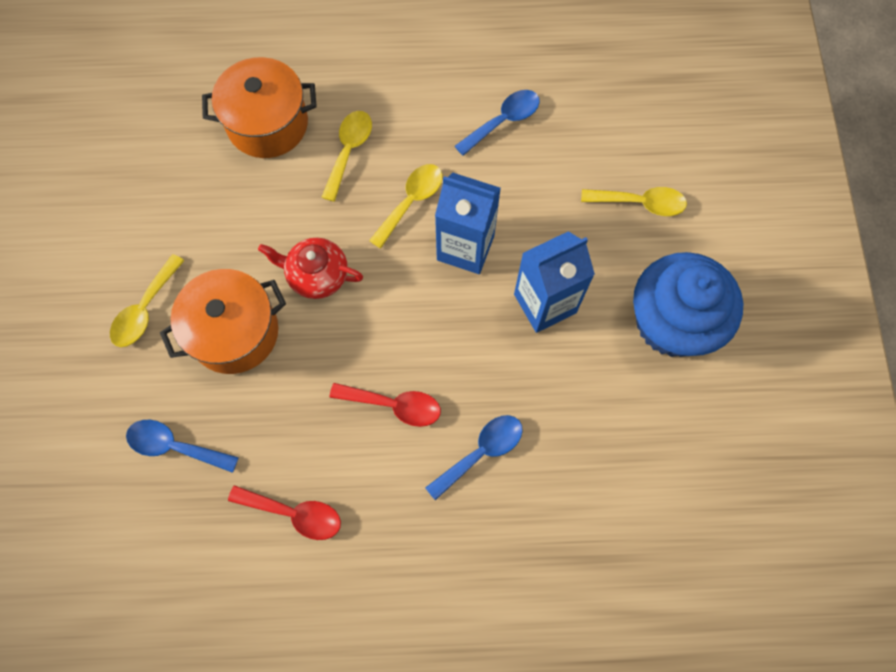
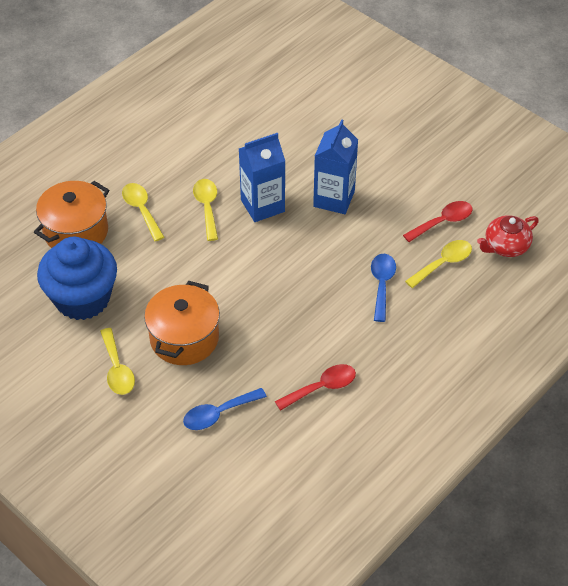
camera: 45 degrees left, 20 degrees down
red teapot [258,238,363,299] -> red teapot moved to [477,215,539,257]
red spoon [330,383,441,427] -> red spoon moved to [403,201,473,242]
blue spoon [455,90,540,156] -> none
yellow spoon [581,187,687,216] -> yellow spoon moved to [405,240,472,288]
blue cupcake [633,252,743,357] -> blue cupcake moved to [37,237,117,320]

